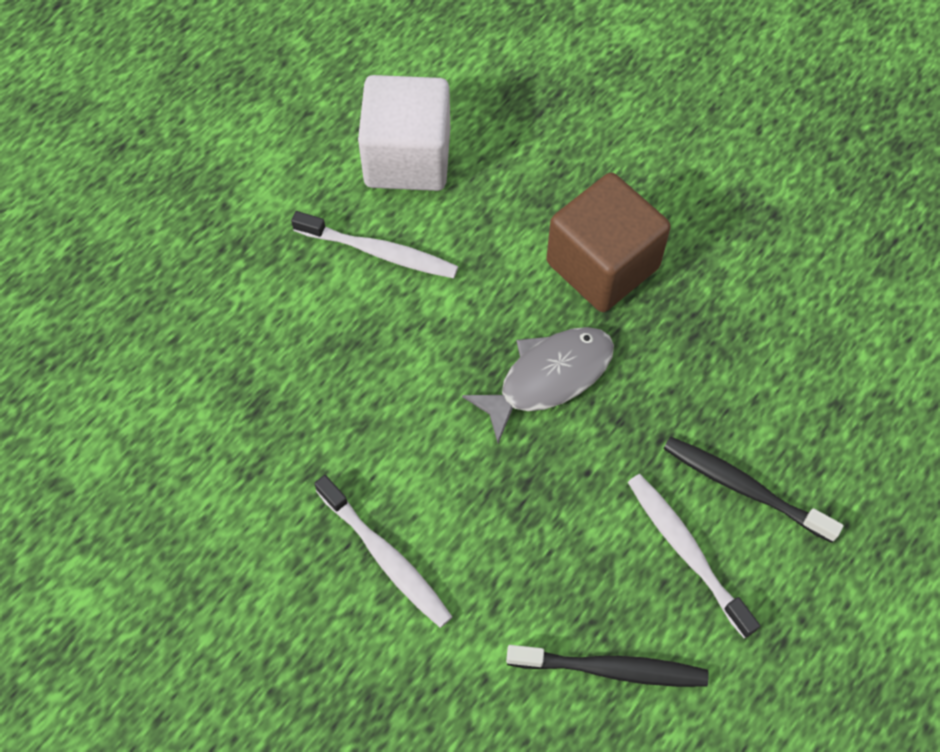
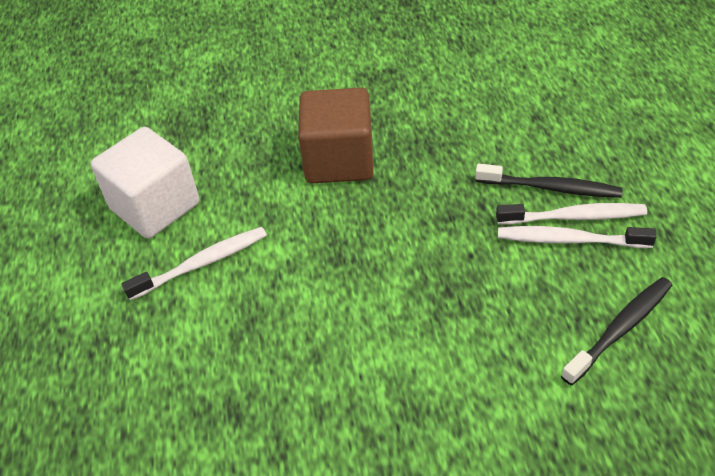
camera: 45 degrees left, 15 degrees down
white toothbrush [314,475,452,628] -> white toothbrush moved to [496,203,647,225]
grey fish [462,327,614,443] -> none
black toothbrush [663,436,844,543] -> black toothbrush turned 150 degrees counterclockwise [475,163,622,198]

